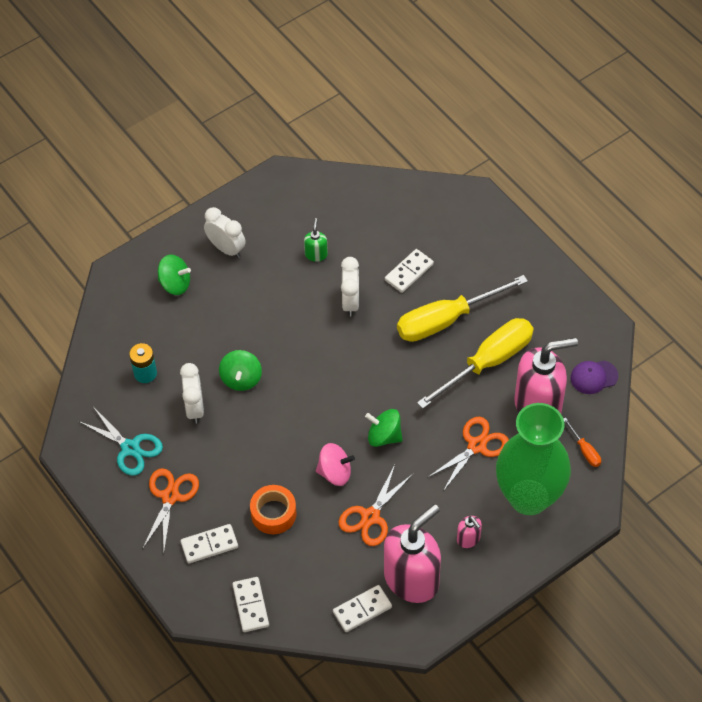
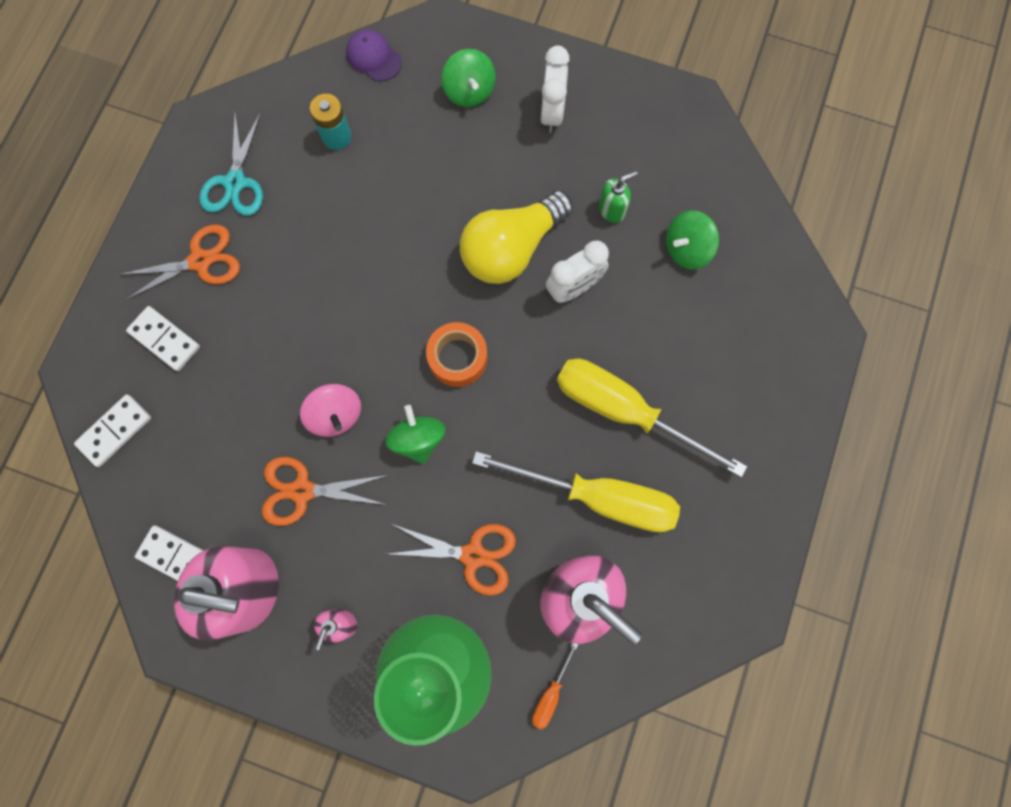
camera: 55 degrees right, 20 degrees up
white clock [180,363,204,423] -> none
green spinning top [219,350,262,391] -> green spinning top moved to [666,210,719,270]
orange tape [250,485,297,534] -> orange tape moved to [426,322,488,387]
white domino [385,249,434,293] -> none
purple cap [571,360,618,394] -> purple cap moved to [346,29,402,81]
none -> yellow light bulb [460,190,573,284]

